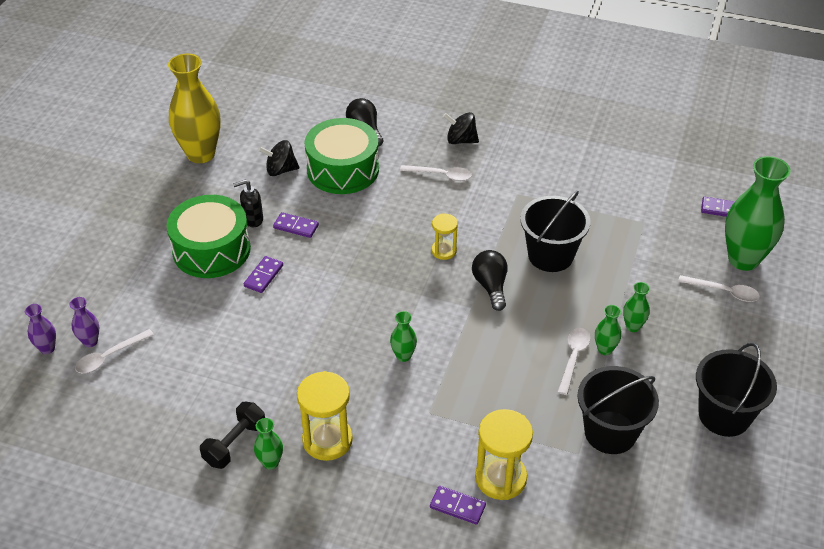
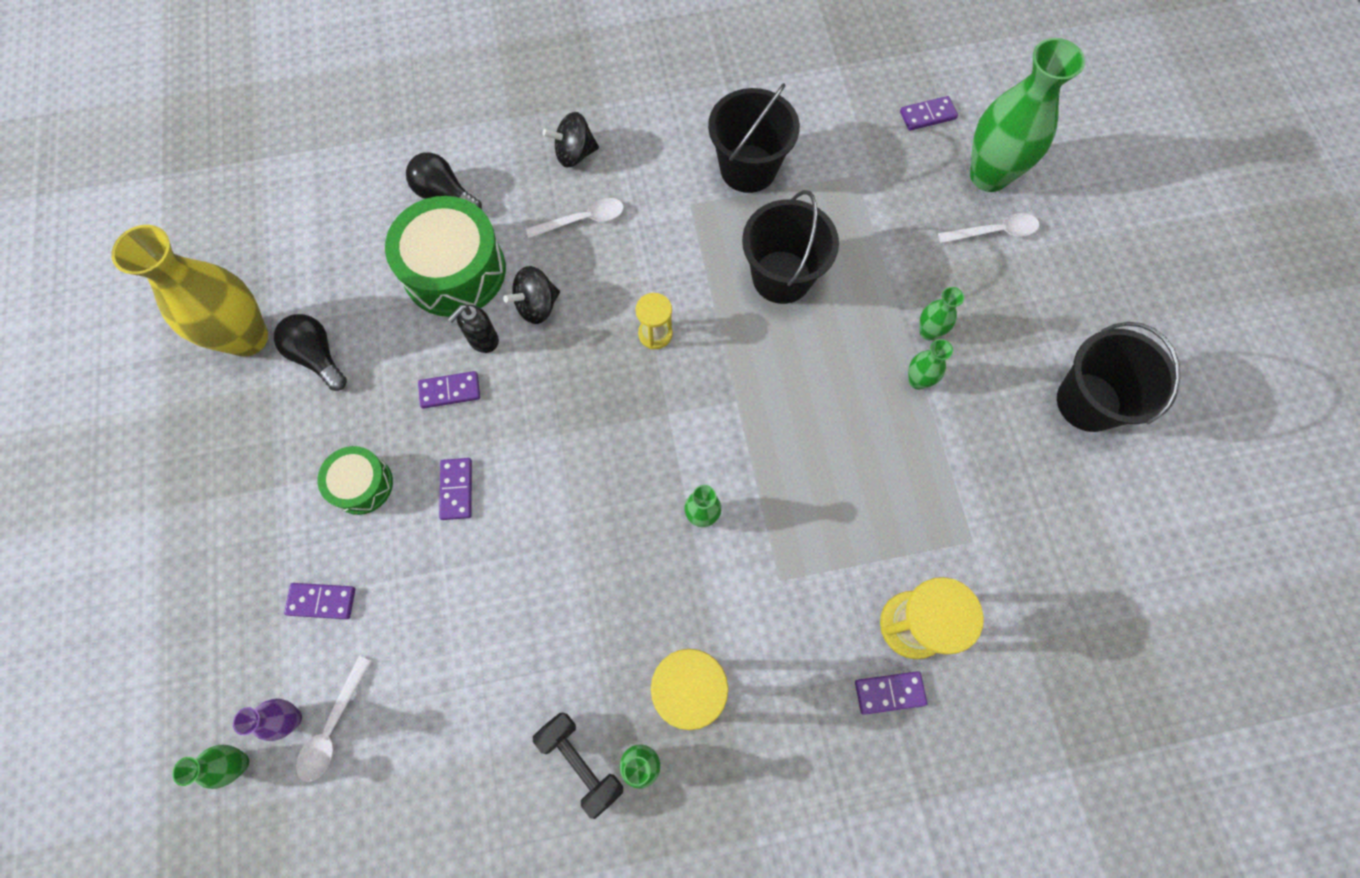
camera: 30 degrees left, 25 degrees up
purple vase [25,304,56,354] -> green vase [172,745,249,789]
green drum [167,195,251,278] -> green drum [318,446,393,515], size x0.55
black dumbbell [200,402,265,469] -> black dumbbell turned 45 degrees counterclockwise [533,713,623,819]
black soap dispenser [233,179,263,227] -> black soap dispenser moved to [448,304,499,353]
black spinning top [258,140,299,176] -> black spinning top moved to [503,266,560,324]
black light bulb [472,250,508,311] -> black light bulb moved to [274,314,347,391]
white spoon [558,328,590,395] -> none
black bucket [577,366,659,454] -> black bucket moved to [708,83,800,193]
none -> purple domino [284,583,355,619]

